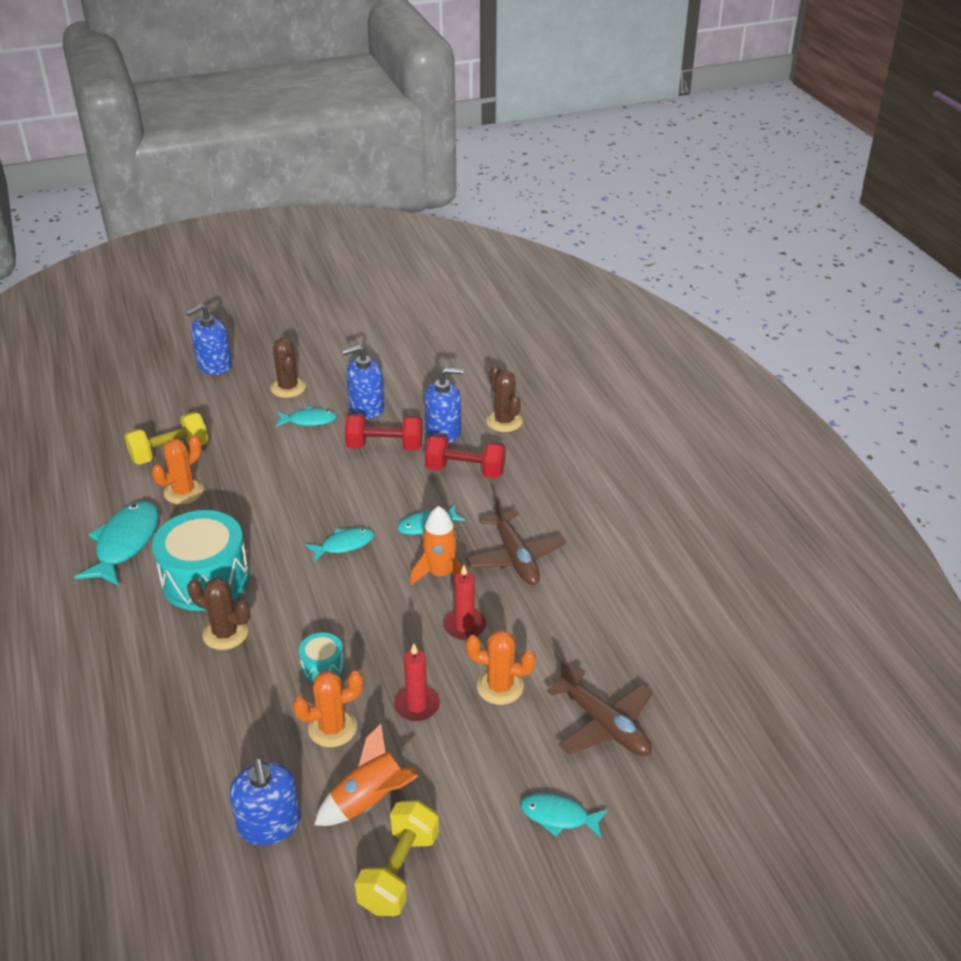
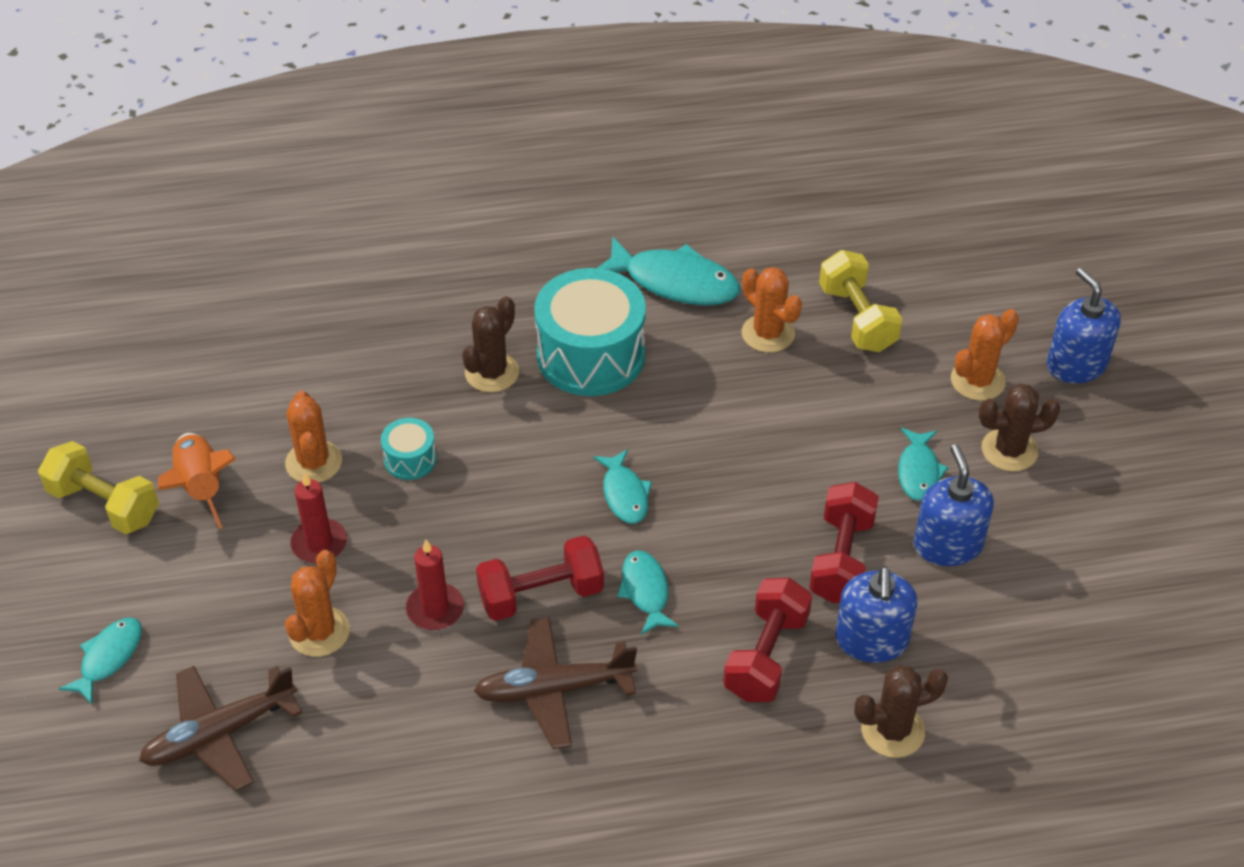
camera: 100 degrees right, 10 degrees up
blue soap dispenser [230,758,301,845] -> none
orange rocket [410,506,462,585] -> red dumbbell [476,536,604,621]
none -> orange cactus [951,309,1019,401]

